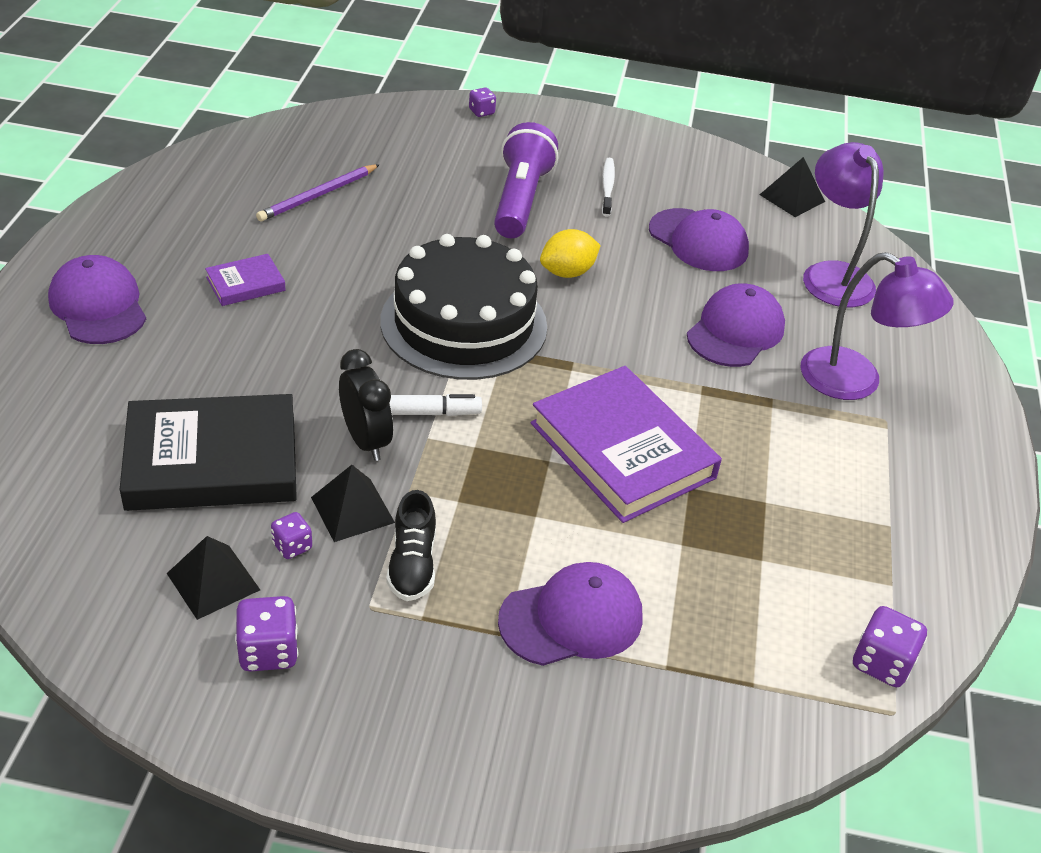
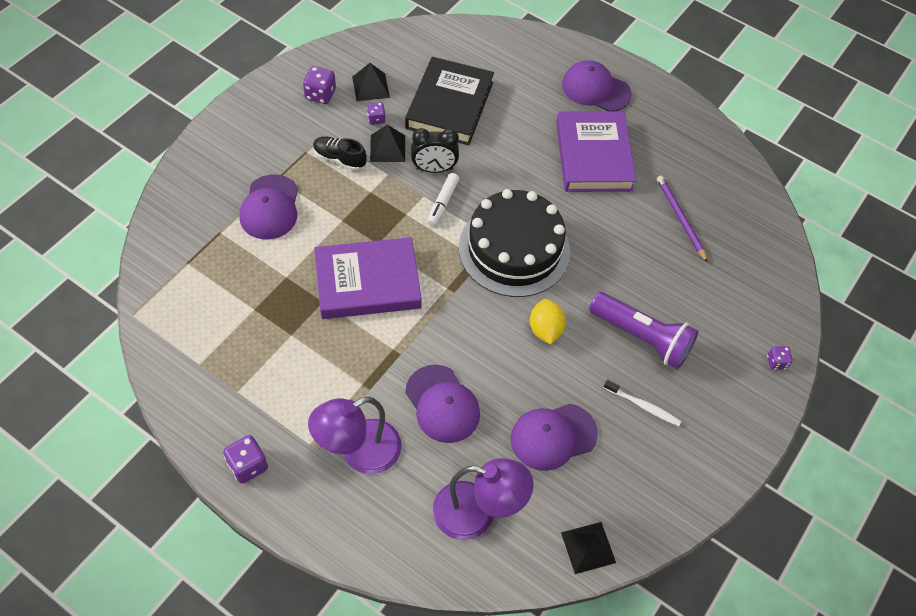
camera: 115 degrees right, 15 degrees up
purple cap [48,255,146,344] -> purple cap turned 150 degrees counterclockwise [562,60,632,111]
purple book [205,254,286,306] -> purple book [556,111,636,192], size x2.14
purple dice [853,606,927,687] -> purple dice moved to [223,435,268,484]

